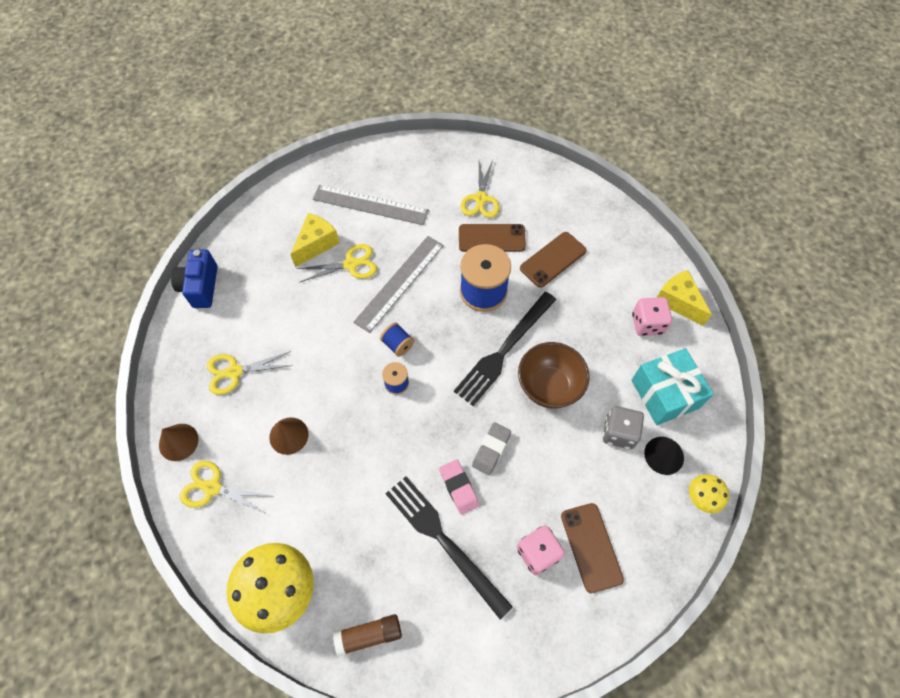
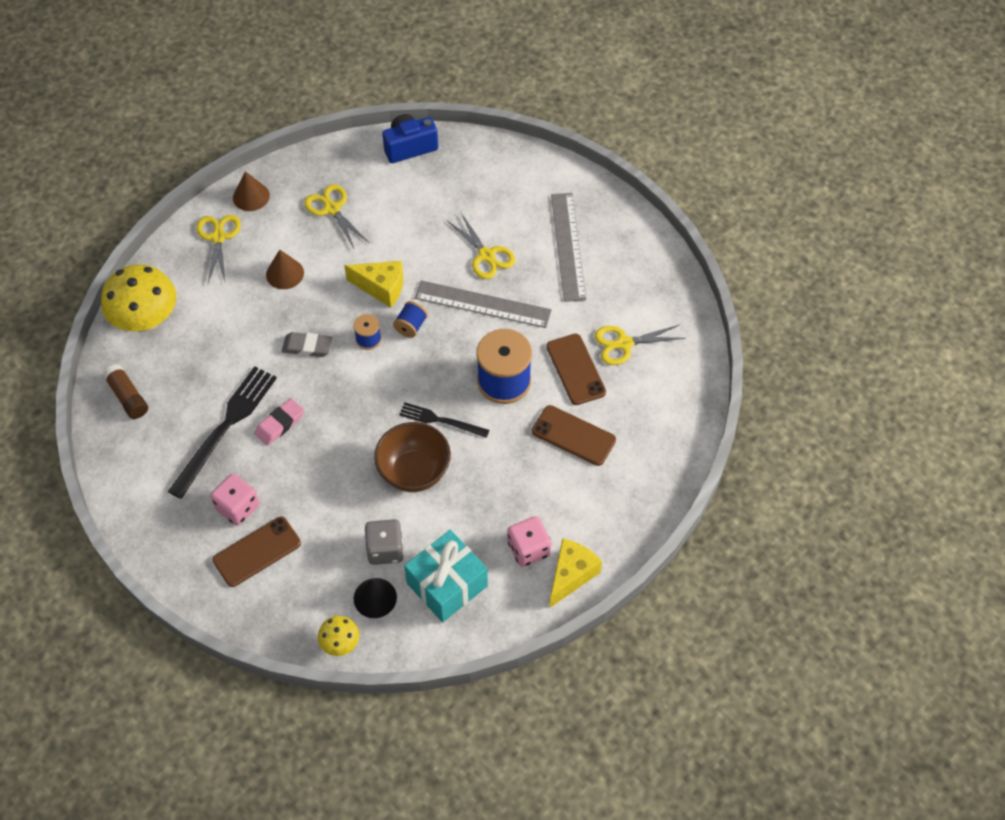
camera: 70 degrees right, 5 degrees down
yellow cheese [290,213,340,267] -> yellow cheese moved to [344,261,403,308]
black fork [454,292,556,406] -> black fork [399,402,489,438], size x0.57
grey eraser [472,422,511,475] -> grey eraser moved to [282,332,332,357]

